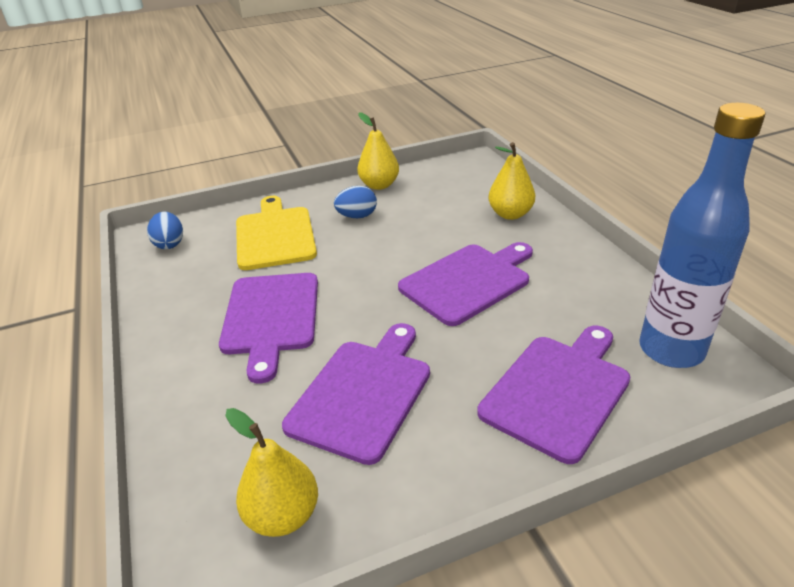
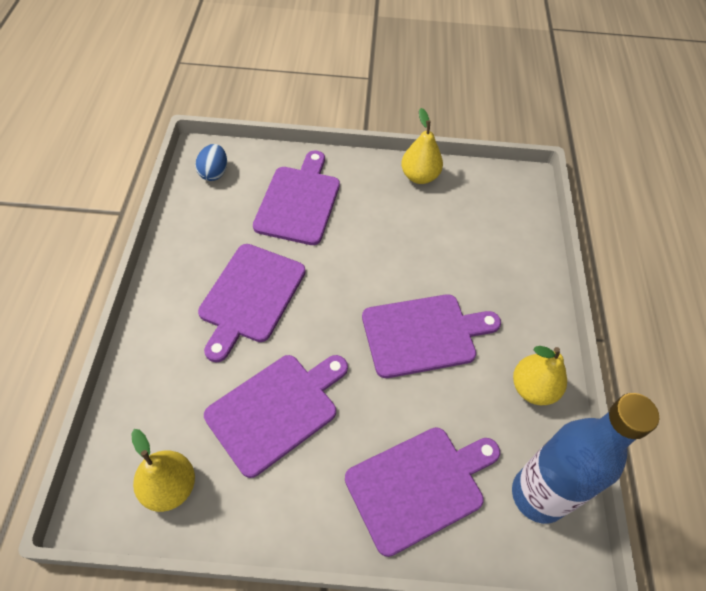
camera: 20 degrees right, 20 degrees up
yellow cutting board [236,196,317,270] -> purple cutting board [253,151,340,245]
blue egg [334,186,377,218] -> none
yellow pear [488,142,535,220] -> yellow pear moved to [513,346,567,405]

